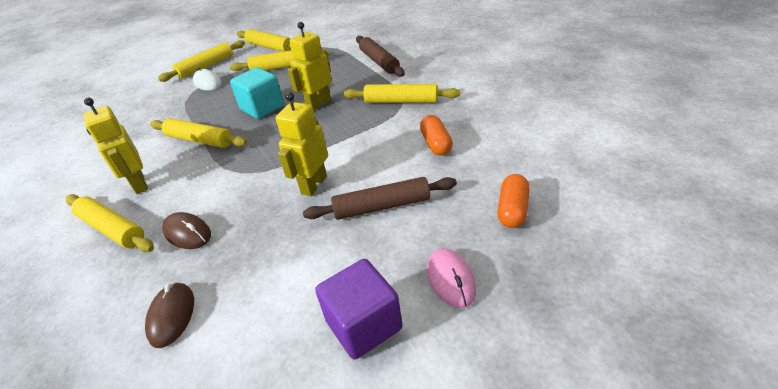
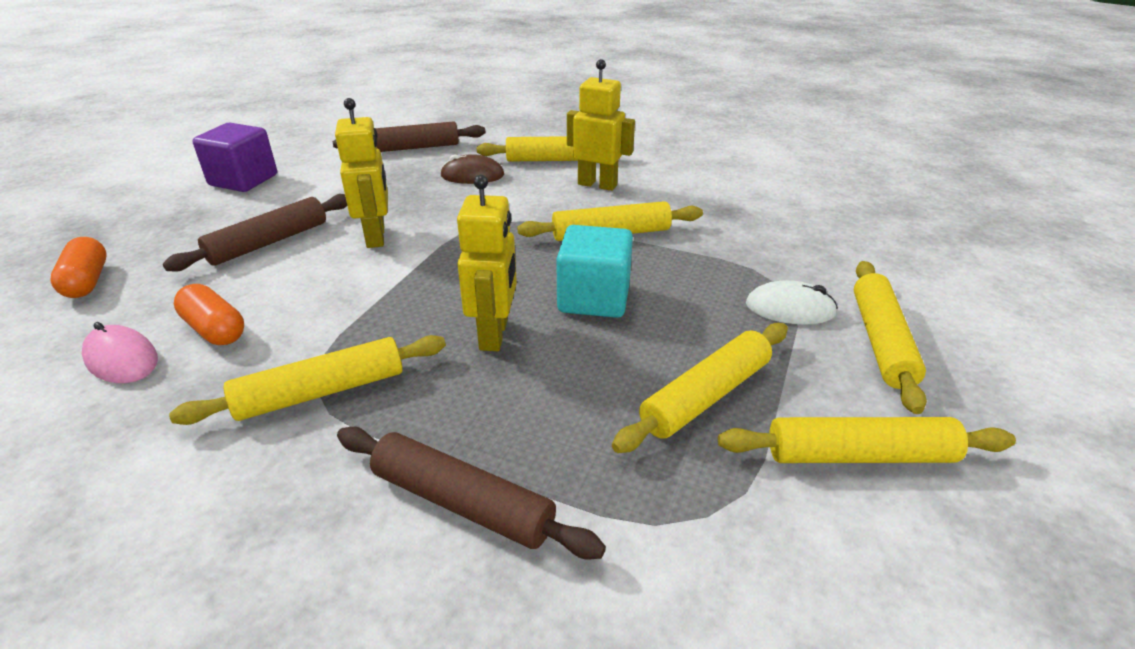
camera: 140 degrees right, 5 degrees down
brown mouse [145,282,194,348] -> brown rolling pin [333,121,486,152]
pink mouse [427,248,476,308] -> pink mouse moved to [82,322,158,383]

